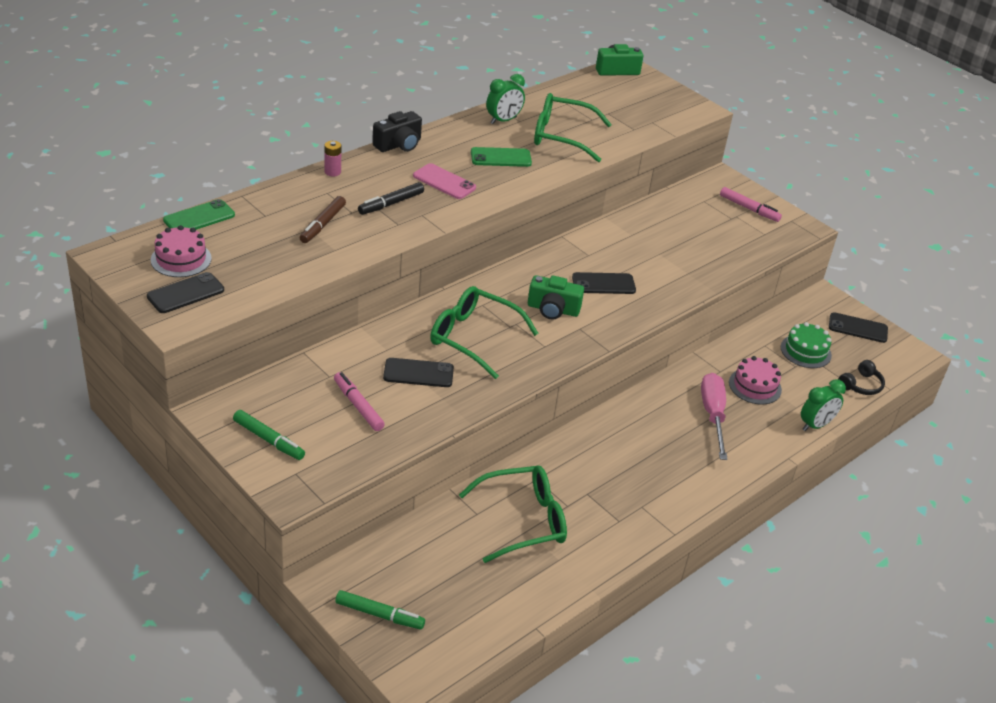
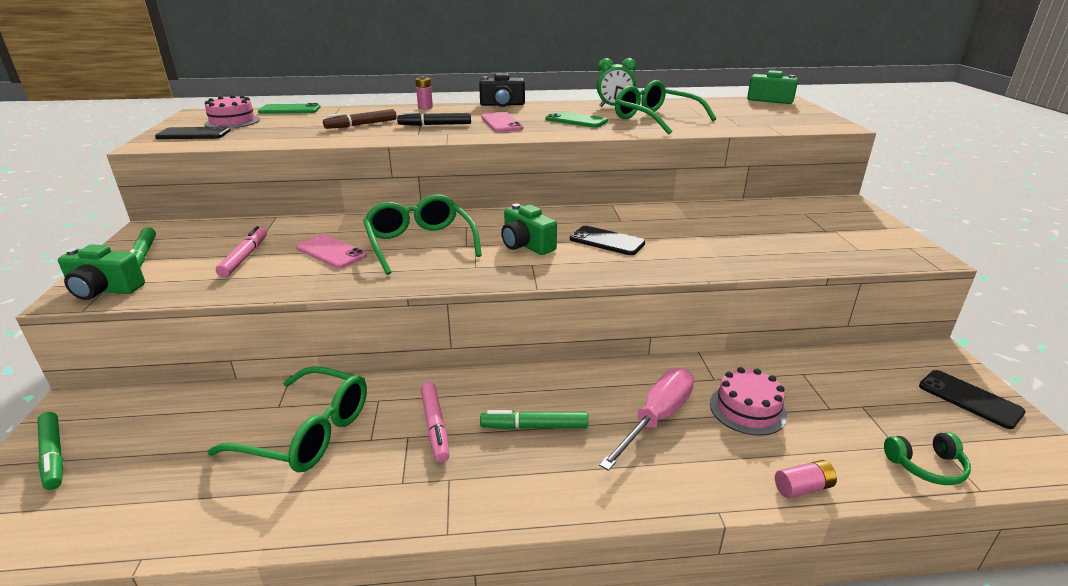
camera: 40 degrees right, 10 degrees down
black phone [383,358,454,387] -> pink phone [296,235,367,268]
pink marker [720,187,782,222] -> pink marker moved to [421,382,449,463]
green cake [781,322,832,368] -> none
green clock [801,379,846,431] -> pink battery [775,460,837,498]
black headphones [838,360,885,395] -> green headphones [884,432,971,485]
none -> green camera [58,244,145,300]
none -> green marker [480,410,588,429]

